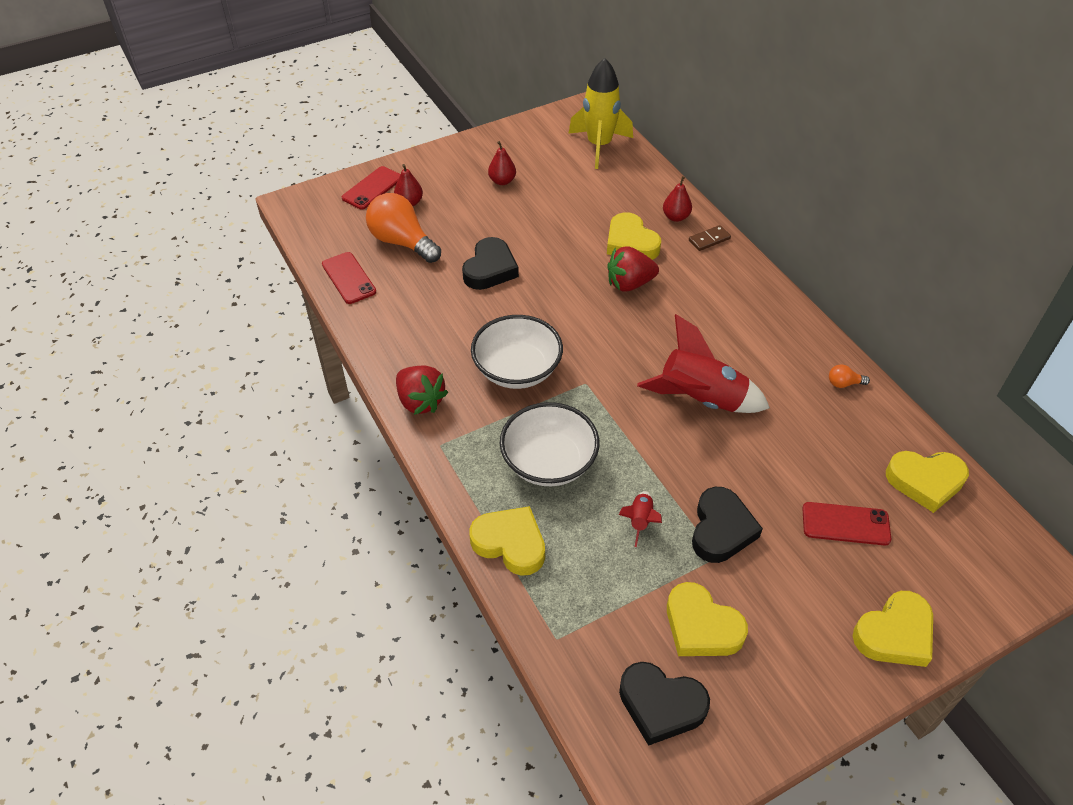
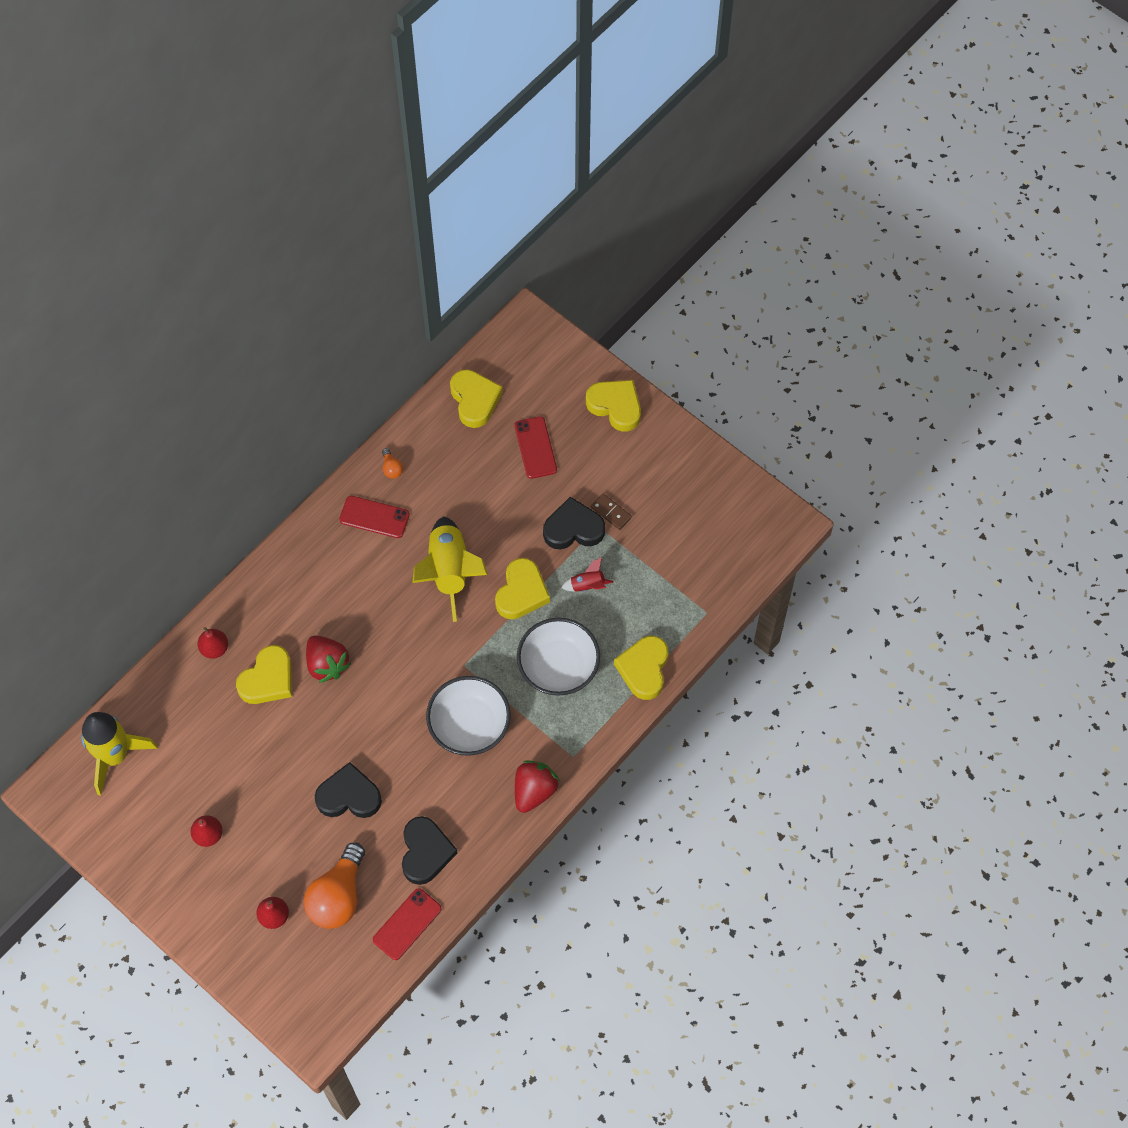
camera: 110 degrees left, 15 degrees up
red phone [342,166,400,209] -> red phone moved to [339,496,410,538]
black heart [619,662,710,746] -> black heart moved to [402,816,458,885]
red rocket [637,314,770,413] -> yellow rocket [413,517,488,622]
yellow heart [667,582,748,656] -> yellow heart moved to [495,558,550,619]
brown domino [689,225,731,251] -> brown domino moved to [591,494,632,530]

